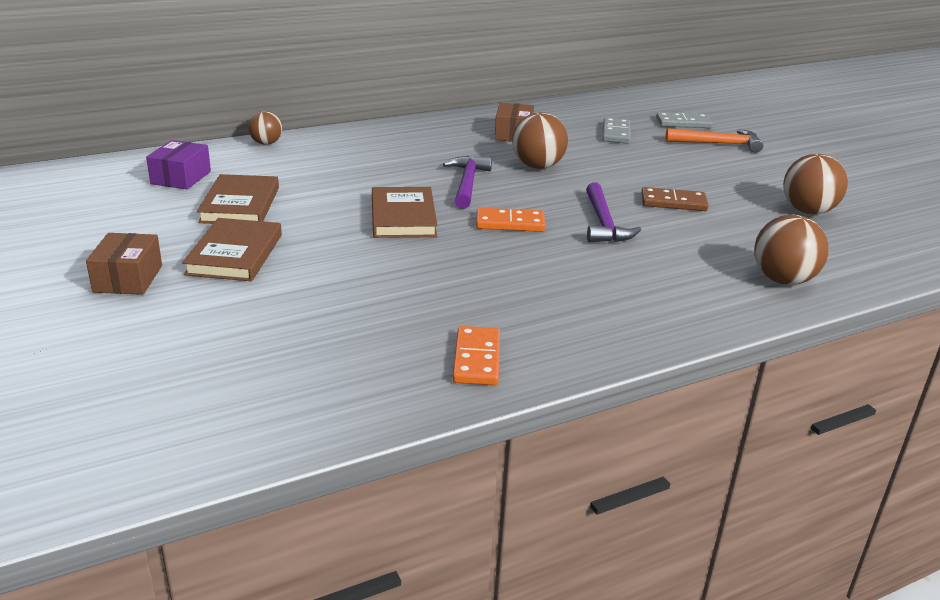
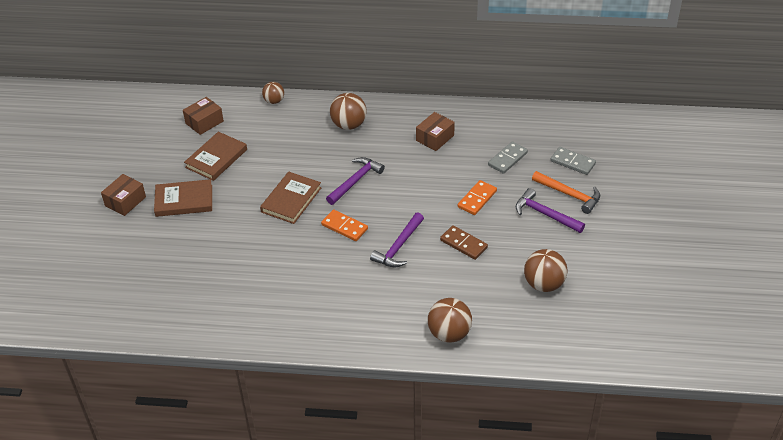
camera: 35 degrees right, 15 degrees up
purple box [146,140,211,189] -> brown box [183,97,224,135]
brown book [182,218,282,281] -> brown book turned 45 degrees clockwise [154,179,212,217]
orange domino [452,326,500,385] -> orange domino moved to [458,180,497,215]
brown ball [512,112,568,169] -> brown ball moved to [330,93,367,130]
none -> purple hammer [516,188,585,233]

